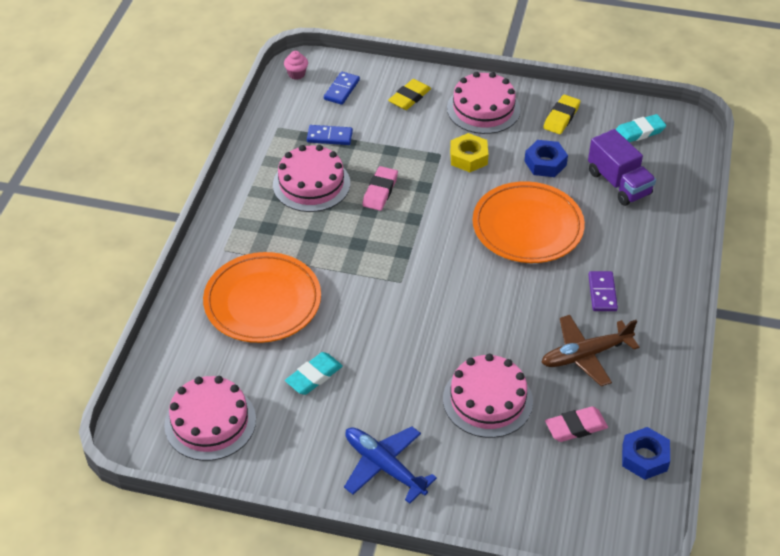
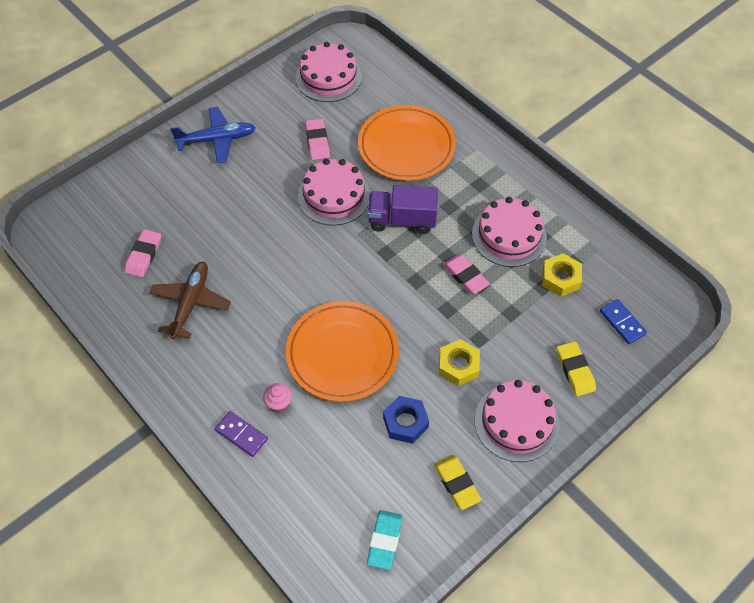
camera: 125 degrees right, 10 degrees up
pink cupcake [284,51,308,80] -> pink cupcake moved to [263,383,292,412]
turquoise eraser [285,352,343,395] -> pink eraser [305,118,330,160]
blue domino [307,125,353,145] -> yellow nut [542,253,582,297]
pink cake [443,354,533,438] -> pink cake moved to [298,159,370,226]
purple truck [588,129,656,206] -> purple truck moved to [368,185,438,234]
purple domino [588,271,618,311] -> purple domino moved to [215,411,268,457]
blue nut [622,427,670,480] -> none

